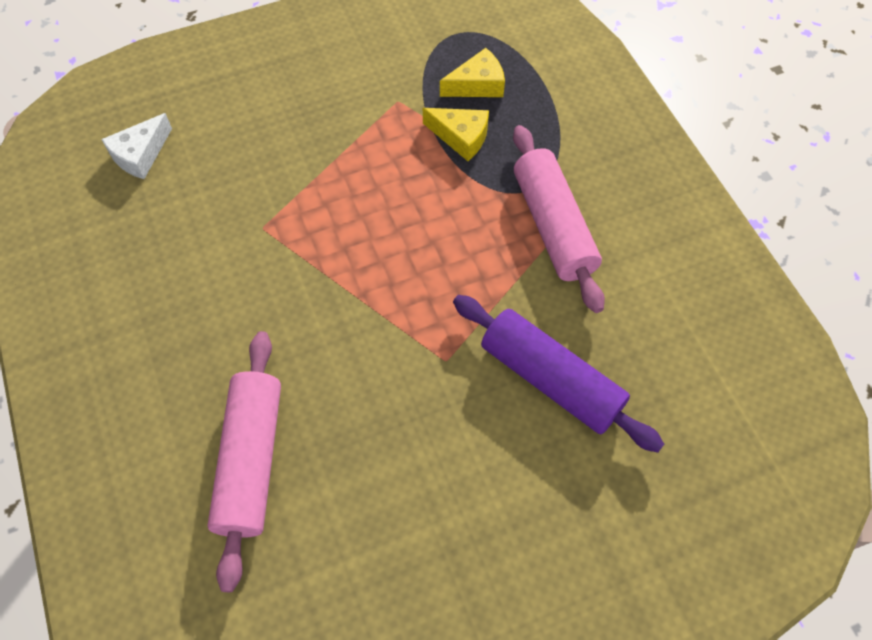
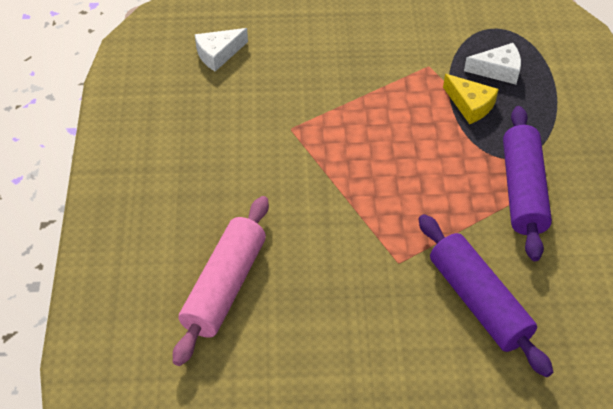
camera: 20 degrees right, 10 degrees down
yellow cheese [440,48,505,97] -> white cheese [464,43,521,85]
pink rolling pin [513,125,605,313] -> purple rolling pin [503,106,552,261]

